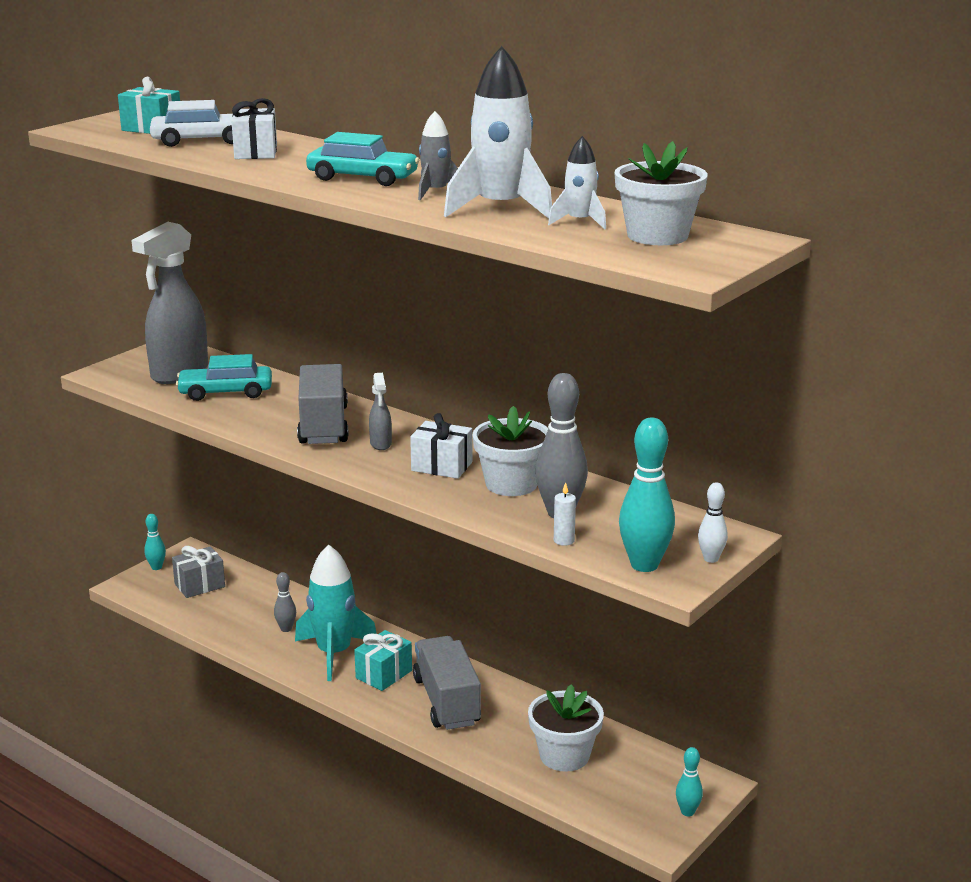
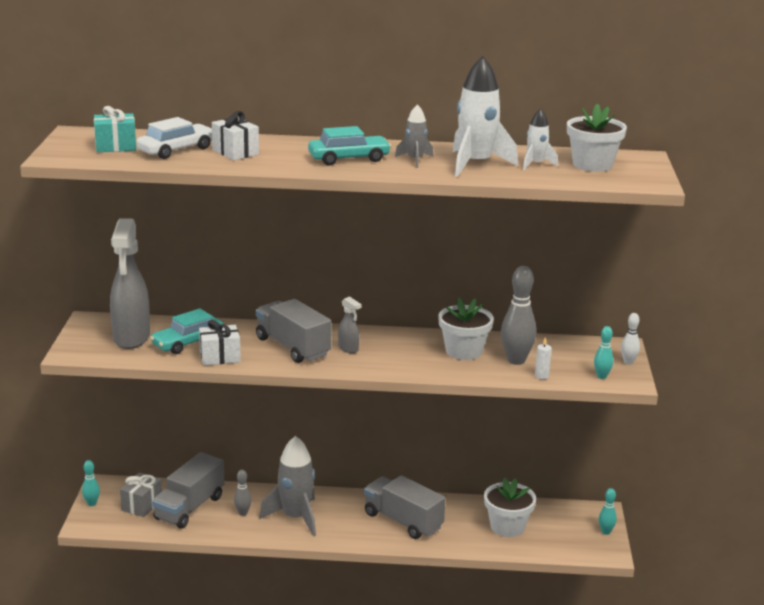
camera: 35 degrees left, 0 degrees up
turquoise rocket [295,545,377,681] -> grey rocket [259,436,316,537]
turquoise gift [354,630,412,691] -> none
white gift [410,413,472,479] -> white gift moved to [199,320,241,366]
turquoise bowling pin [619,418,675,572] -> turquoise bowling pin [594,326,613,379], size x0.53
none -> grey truck [152,452,225,529]

